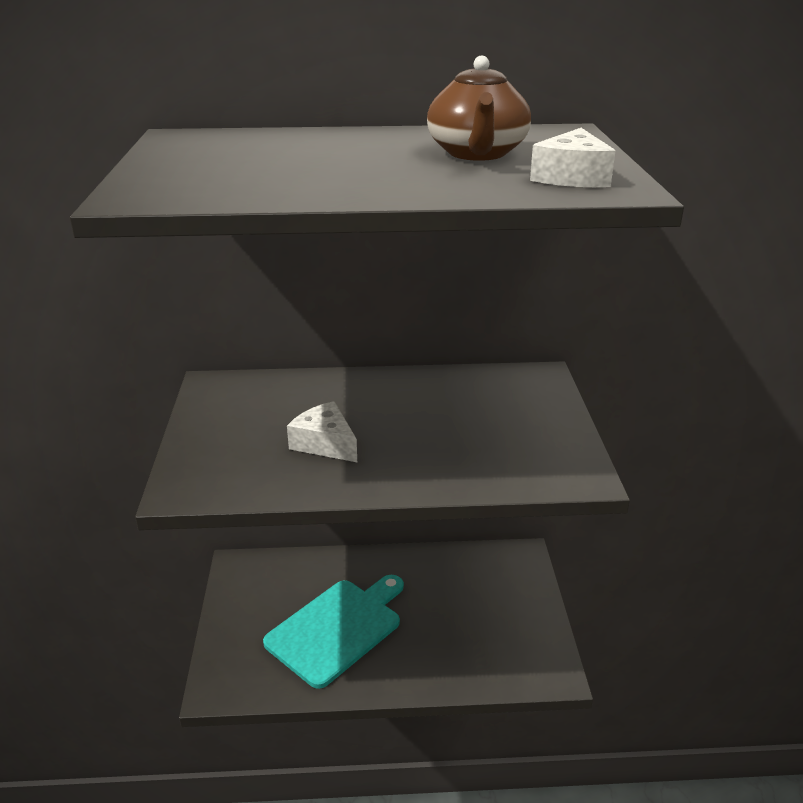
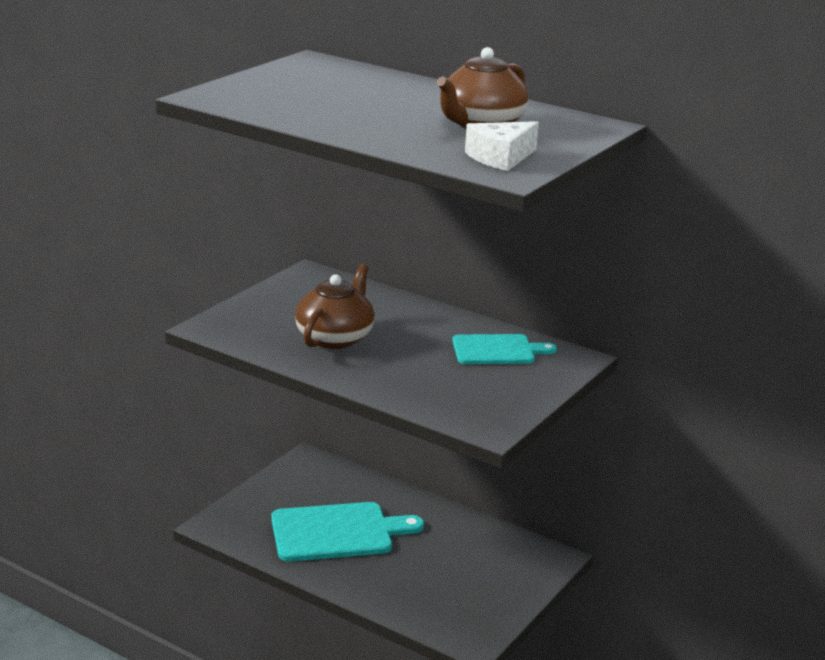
camera: 35 degrees right, 5 degrees down
white cheese [287,401,357,462] -> brown teapot [295,264,375,349]
none -> turquoise cutting board [452,334,557,364]

